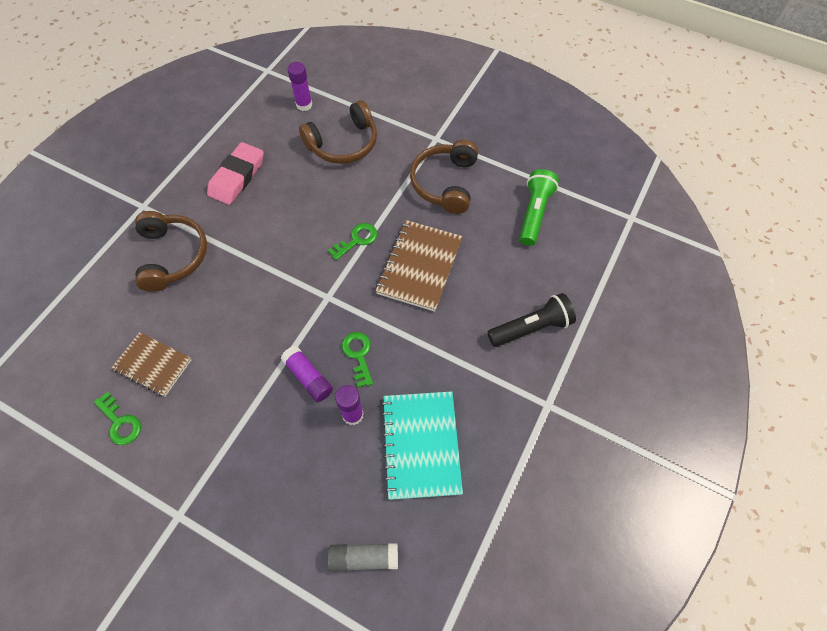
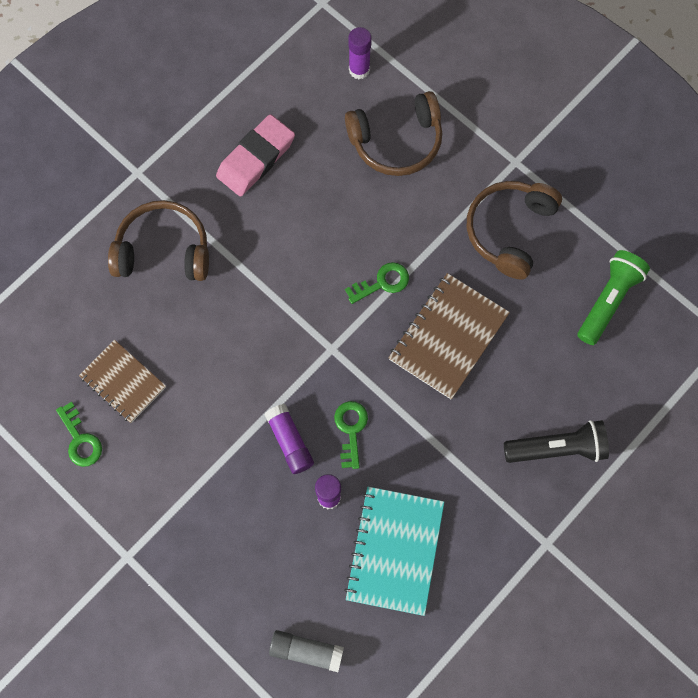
camera: 15 degrees right, 10 degrees up
brown headphones [135,211,207,292] -> brown headphones turned 90 degrees counterclockwise [108,200,209,281]

